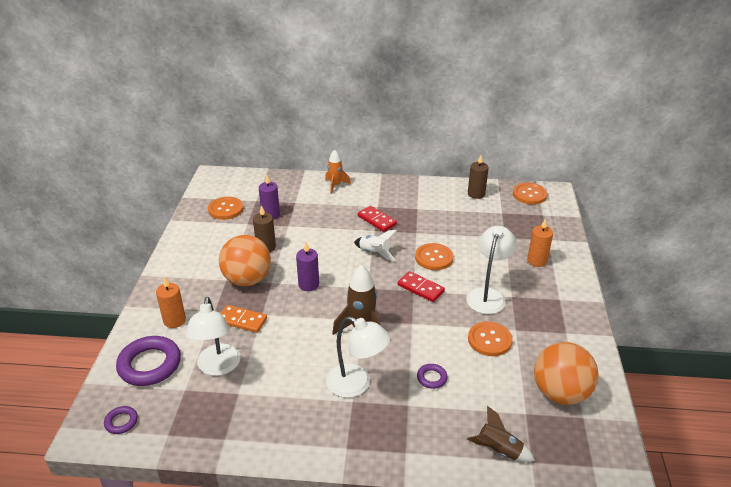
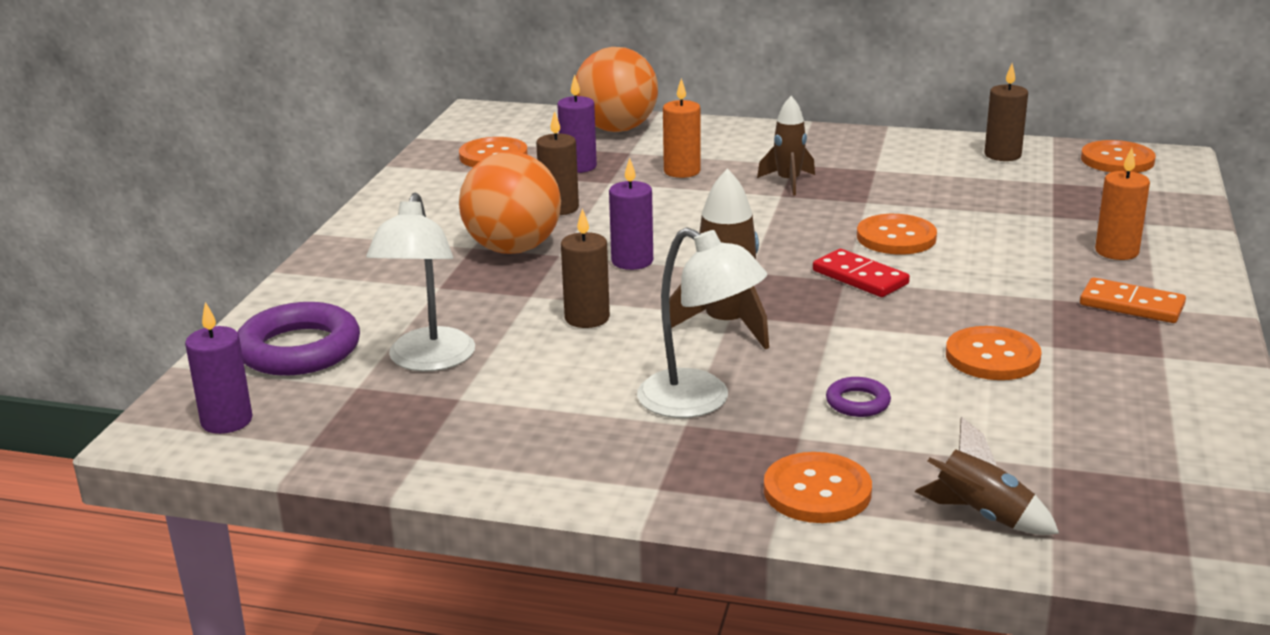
camera: 10 degrees right, 10 degrees down
purple ring [104,406,138,434] -> purple candle [185,302,253,434]
orange candle [156,277,186,328] -> orange candle moved to [663,78,701,178]
orange domino [220,305,267,333] -> orange domino moved to [1080,278,1186,323]
orange rocket [325,150,351,194] -> none
white rocket [354,230,397,261] -> none
red domino [358,206,397,232] -> brown rocket [757,96,815,195]
white lamp [466,226,517,314] -> none
orange ball [534,342,599,405] -> orange ball moved to [576,47,658,132]
none -> brown candle [561,208,610,328]
none -> orange button [764,452,872,523]

